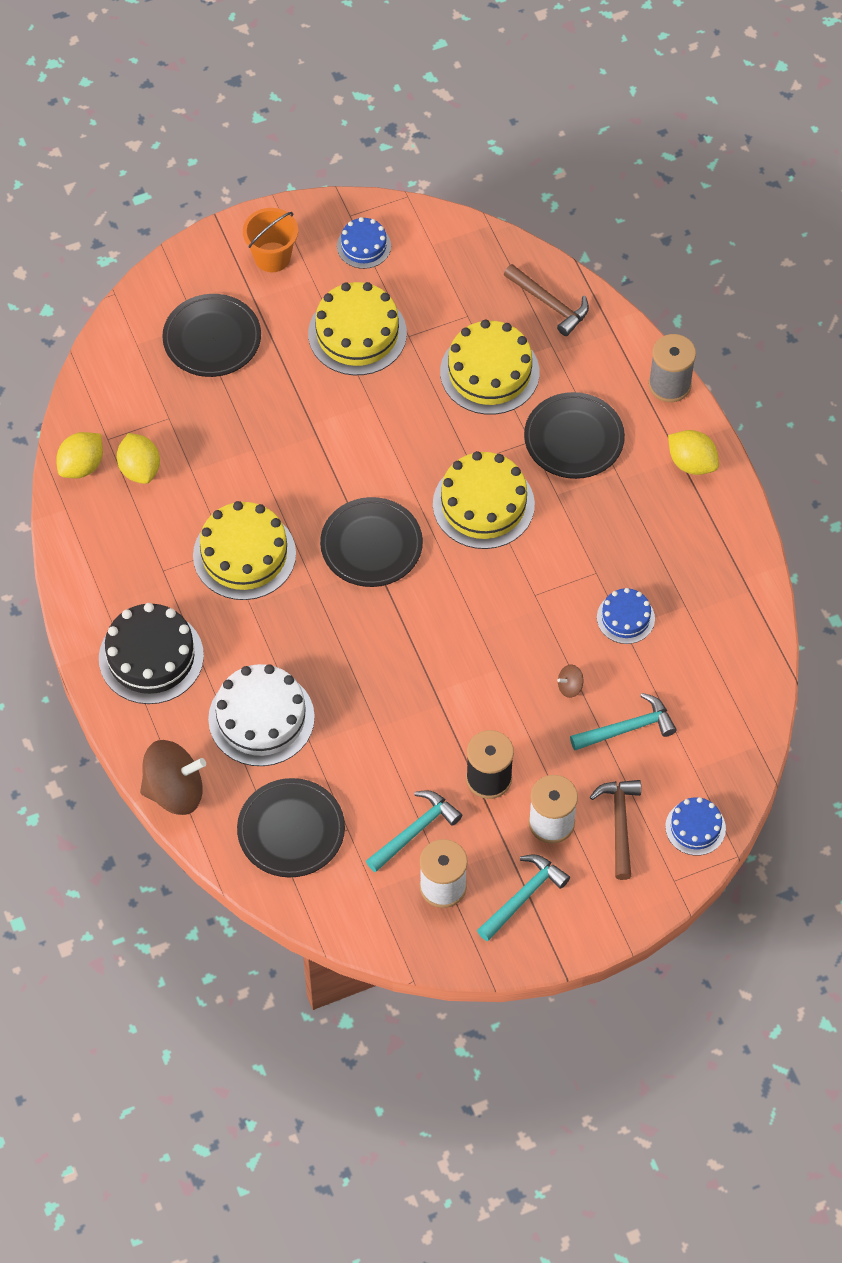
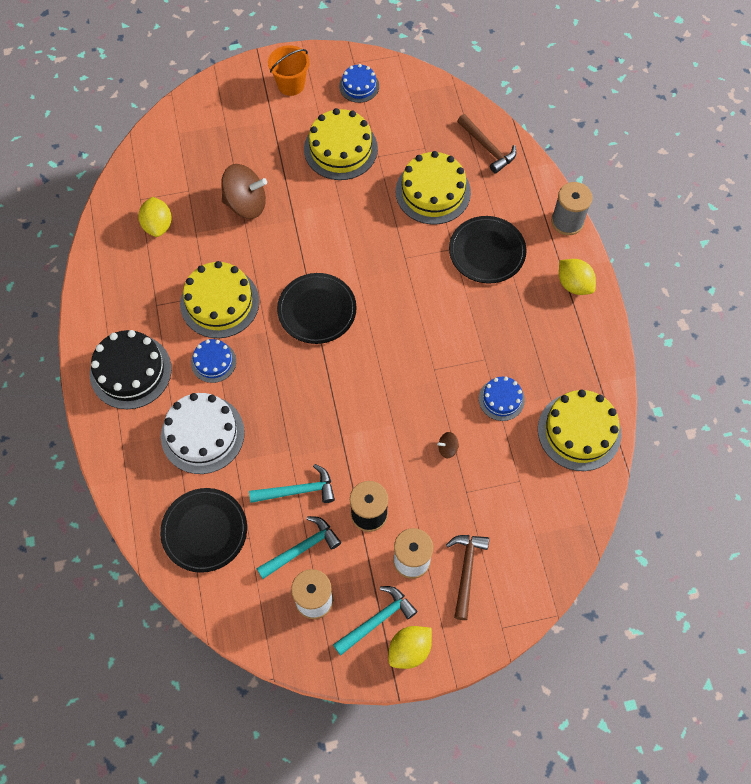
camera: 10 degrees right, 5 degrees up
yellow lemon [56,432,103,478] -> yellow lemon moved to [389,626,432,669]
brown spinning top [140,740,206,815] -> brown spinning top moved to [221,164,267,219]
black plate [162,294,261,377] -> none
yellow cake [433,451,535,549] -> yellow cake moved to [538,390,622,471]
turquoise hammer [570,693,677,750] -> turquoise hammer moved to [249,464,335,503]
blue cake [665,797,726,856] -> blue cake moved to [191,339,236,383]

